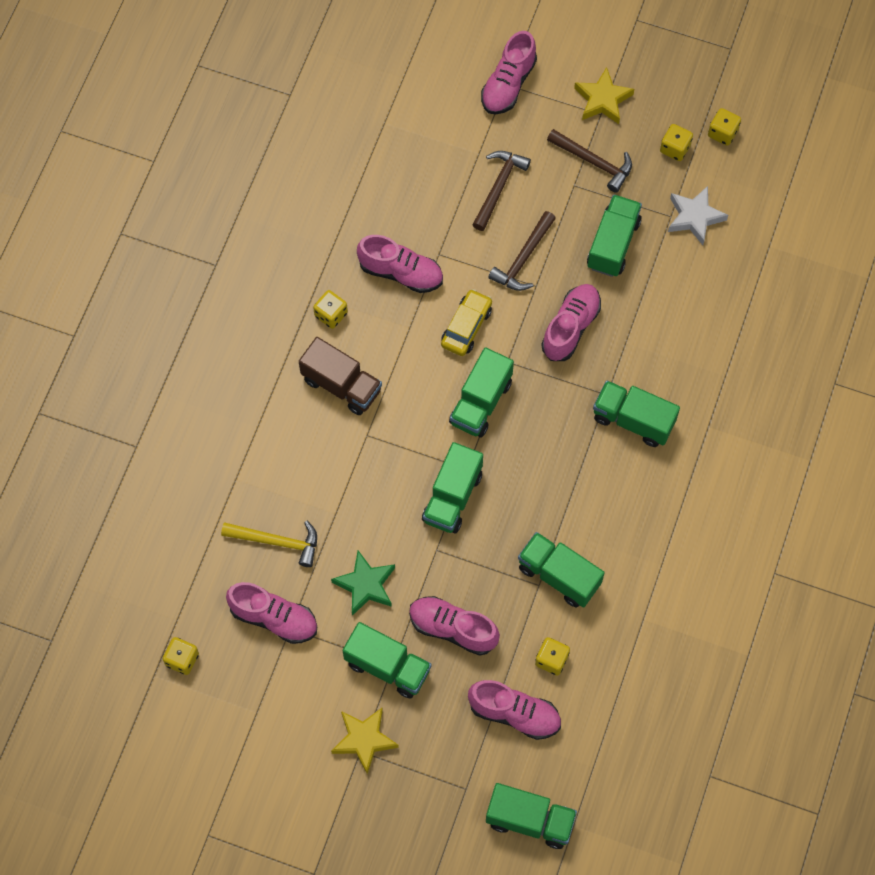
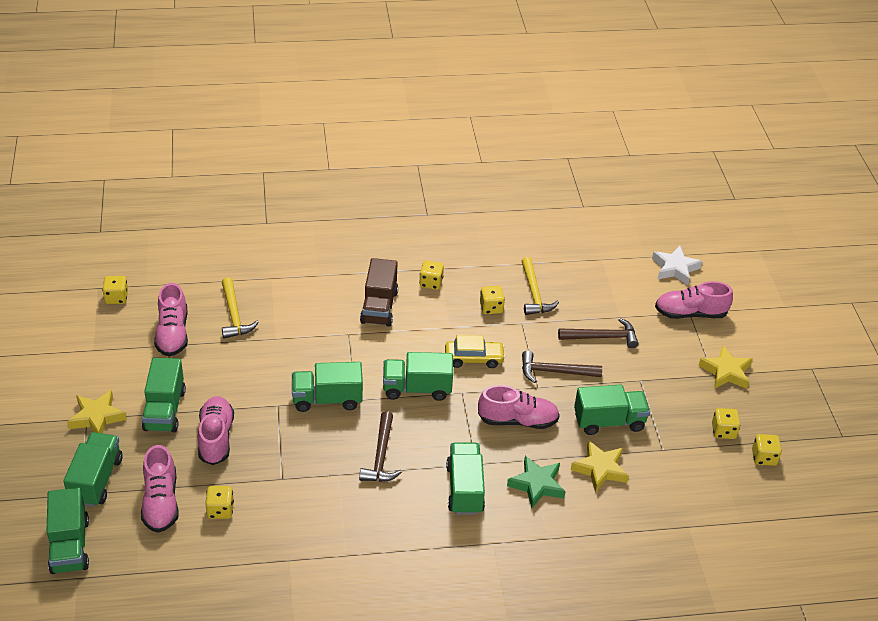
camera: 60 degrees right, 25 degrees down
green star [331,551,395,616] -> green star moved to [507,456,566,508]
pink shoe [357,235,443,293] -> yellow dice [480,286,505,314]
green truck [518,532,605,608] -> green truck moved to [63,432,123,507]
brown hammer [547,129,632,193] -> brown hammer moved to [359,411,402,482]
white star [668,186,728,245] -> white star moved to [652,246,703,285]
none -> yellow hammer [522,257,559,315]
none -> yellow star [571,440,629,492]

